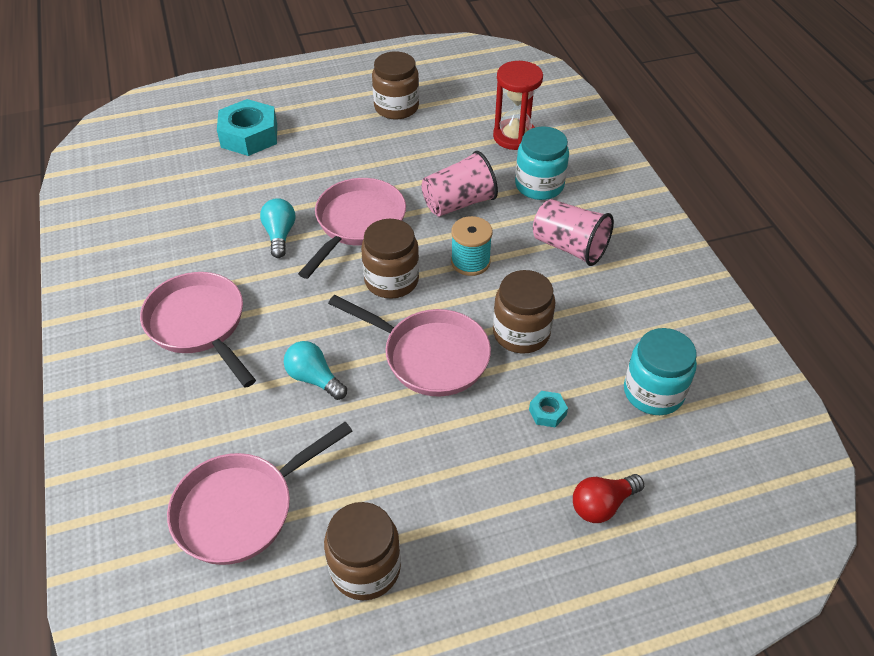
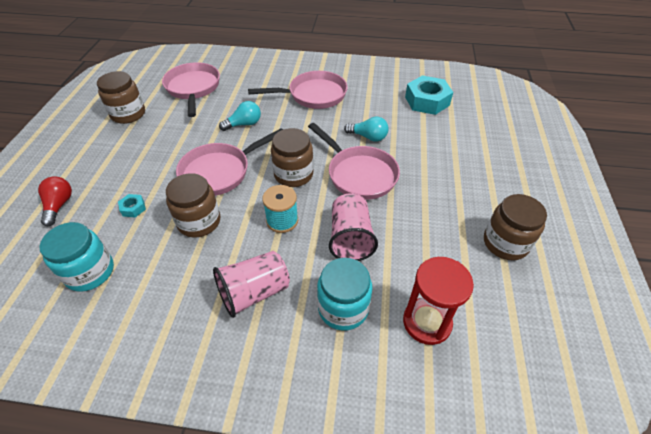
camera: 115 degrees right, 0 degrees up
turquoise nut [217,99,277,156] -> turquoise nut moved to [405,75,453,115]

